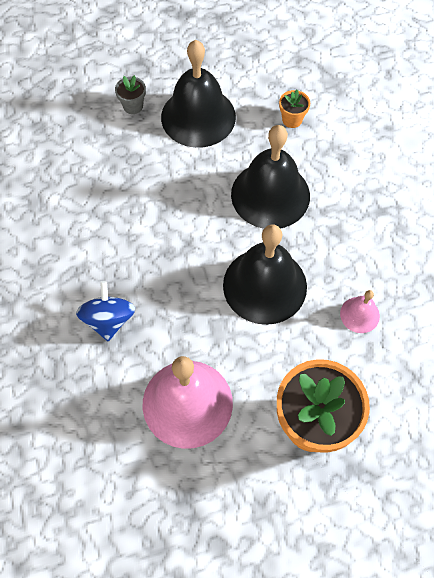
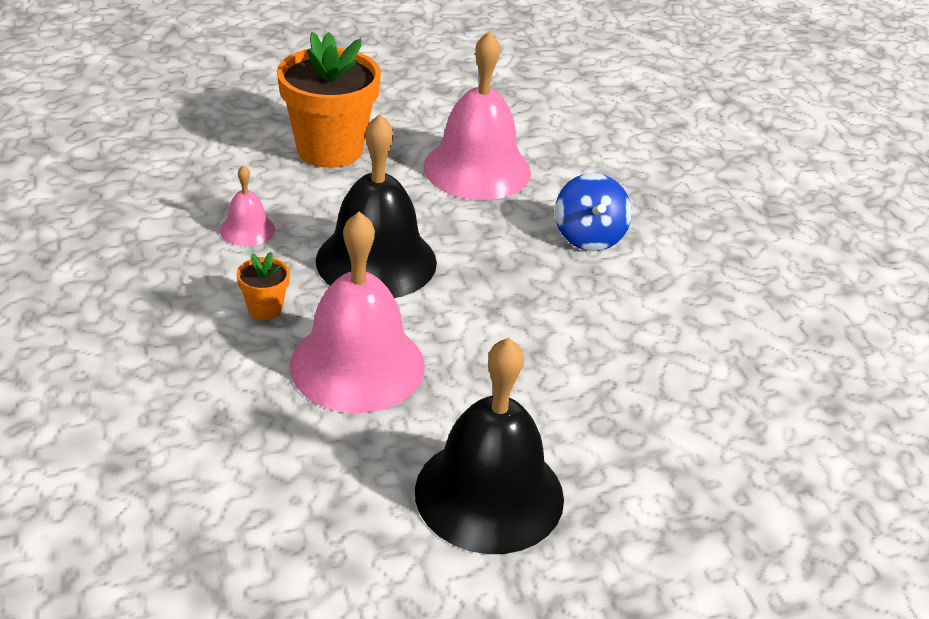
camera: 175 degrees right, 25 degrees down
grey flower pot [115,75,146,114] -> none
black bell [231,125,310,229] -> pink bell [290,211,425,413]
orange flower pot [279,90,310,128] -> orange flower pot moved to [237,252,290,320]

